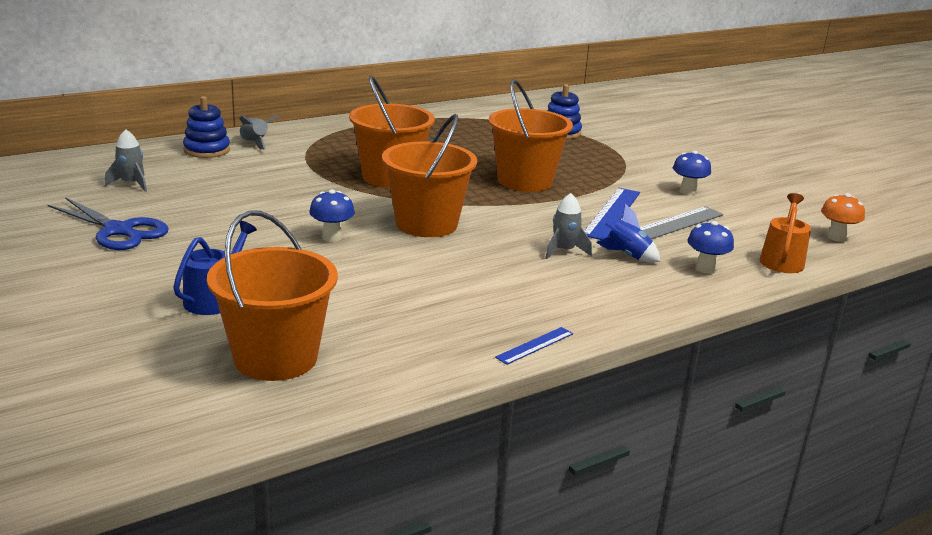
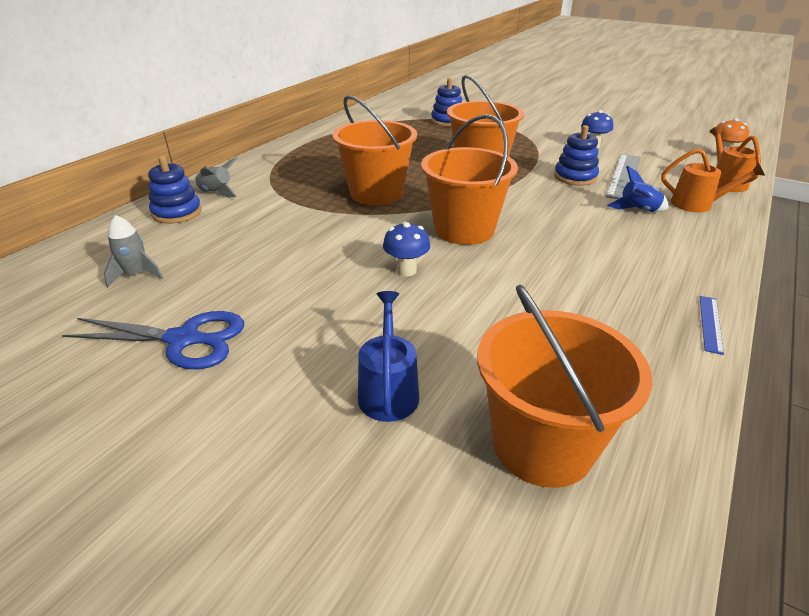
camera: 25 degrees left, 10 degrees up
grey rocket [545,193,592,259] -> none
blue ruler [584,188,640,240] -> blue stacking toy [554,125,599,186]
blue mushroom [687,221,734,274] -> orange watering can [661,148,765,212]

